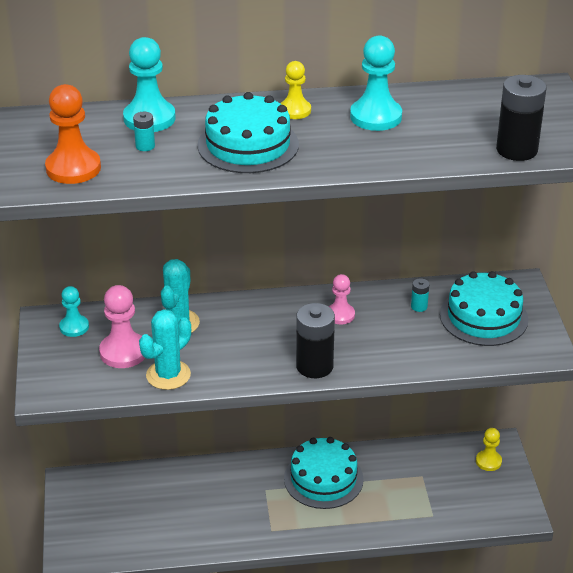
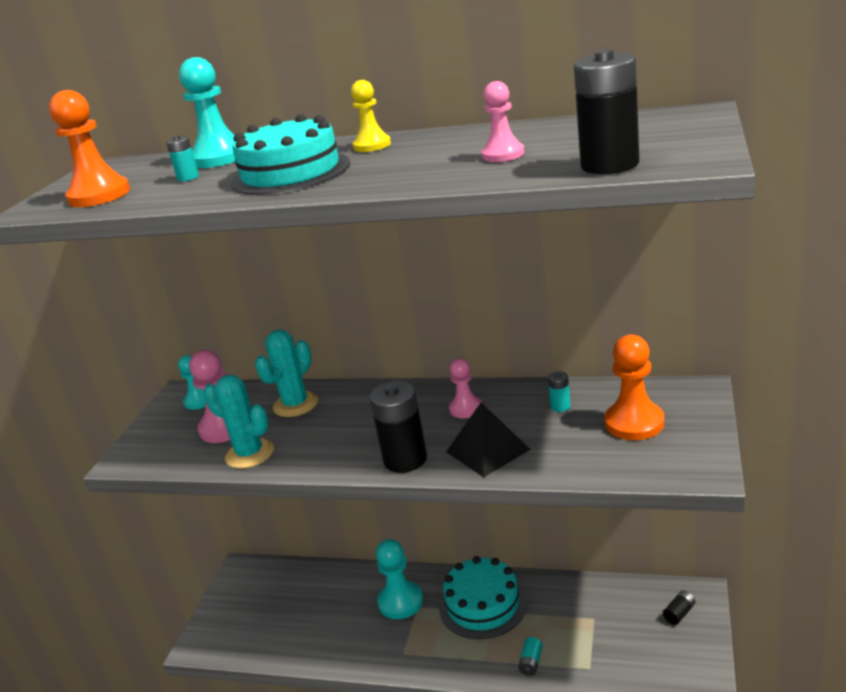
camera: 25 degrees right, 10 degrees down
turquoise cactus [139,309,191,390] -> turquoise cactus turned 60 degrees clockwise [203,375,274,469]
turquoise pawn [350,35,402,131] -> turquoise pawn moved to [376,539,423,619]
turquoise cake [440,271,528,346] -> orange pawn [604,335,664,440]
yellow pawn [476,428,502,471] -> black battery [663,591,695,625]
none -> black pyramid [446,403,531,477]
none -> pink pawn [481,81,524,162]
none -> turquoise battery [518,637,543,676]

